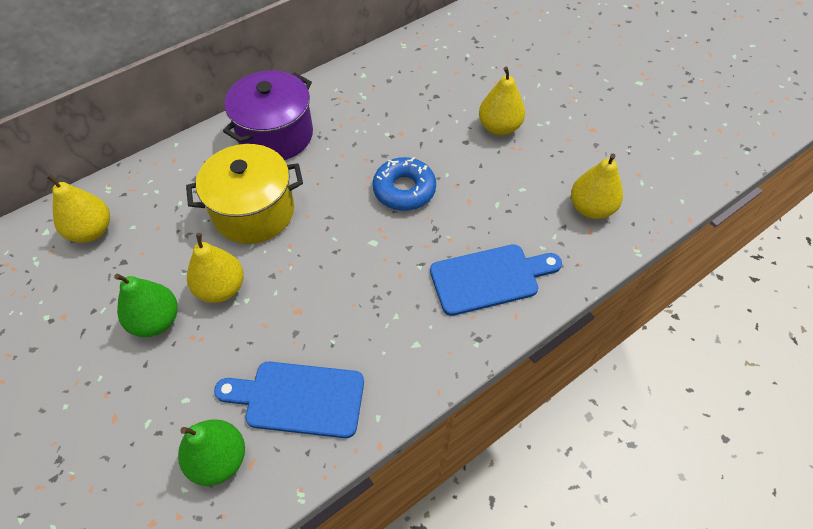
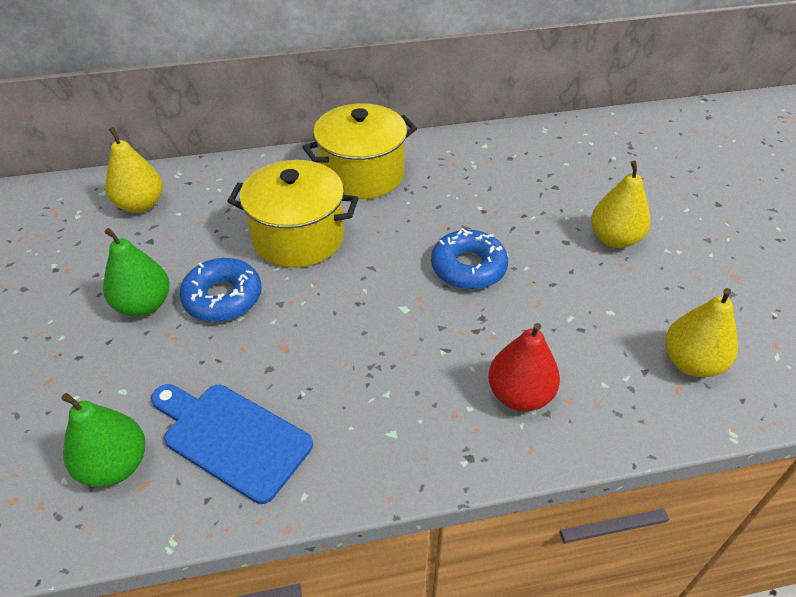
camera: 25 degrees right, 10 degrees down
yellow pear [187,233,244,303] -> blue donut [179,258,262,322]
purple pot [223,70,313,160] -> yellow pot [303,103,417,199]
blue cutting board [430,244,562,316] -> red pear [488,323,560,411]

